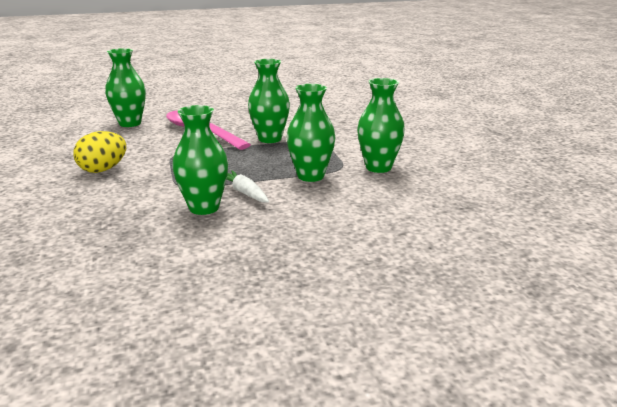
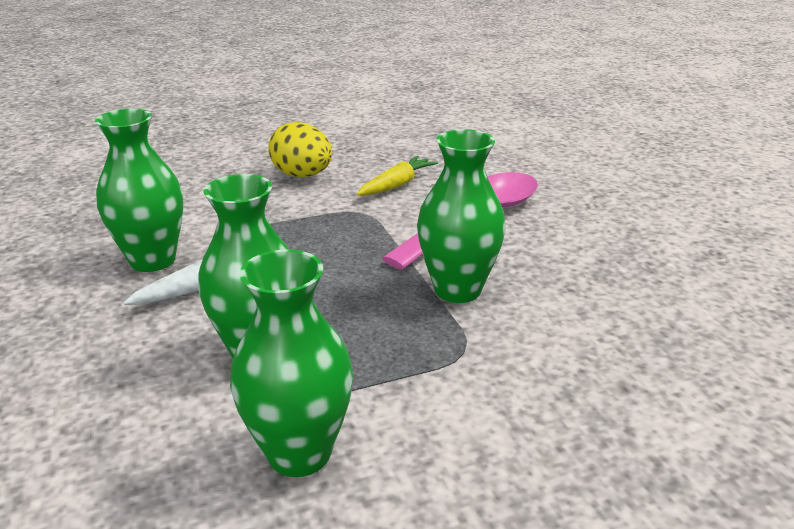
camera: 85 degrees right, 5 degrees up
green vase [105,48,146,127] -> none
none -> yellow carrot [357,156,438,196]

